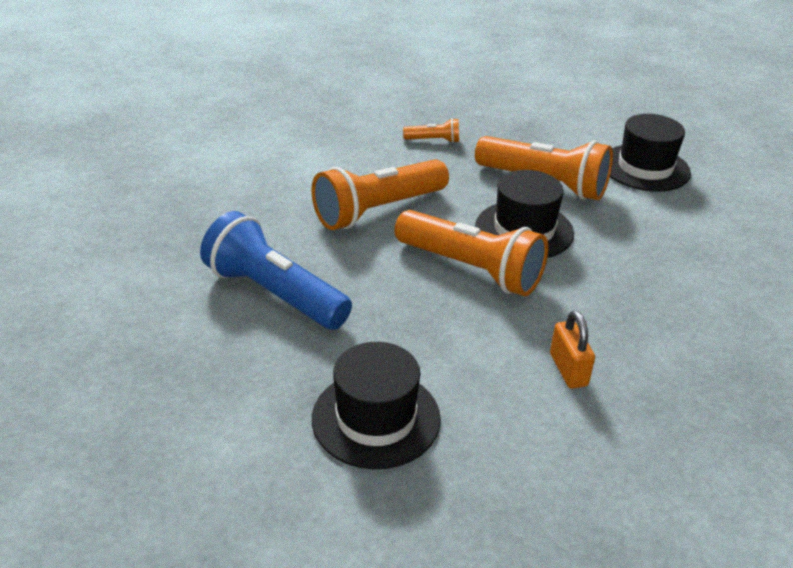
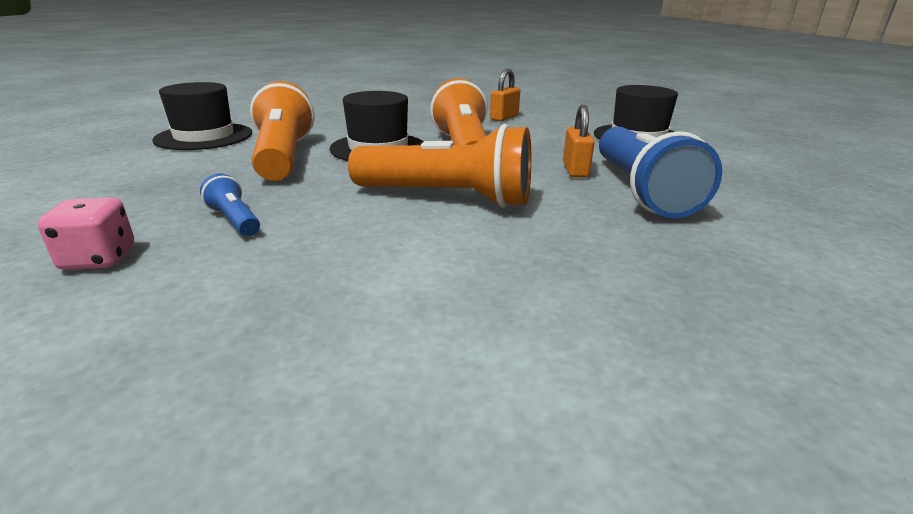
camera: 130 degrees left, 10 degrees down
orange flashlight [403,118,459,143] -> blue flashlight [200,173,260,236]
none -> pink dice [38,197,134,270]
none -> orange padlock [563,105,595,177]

